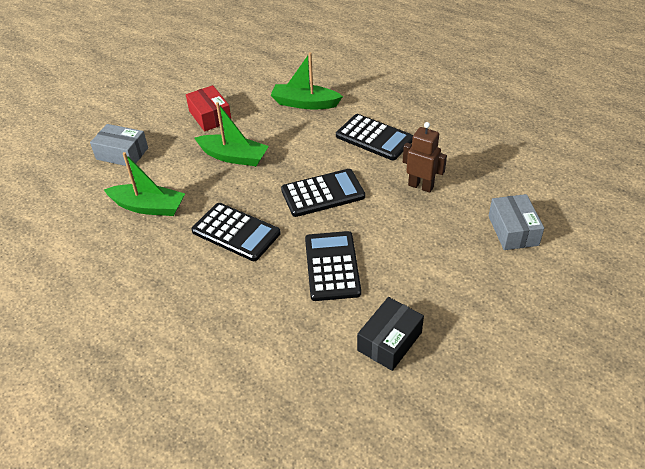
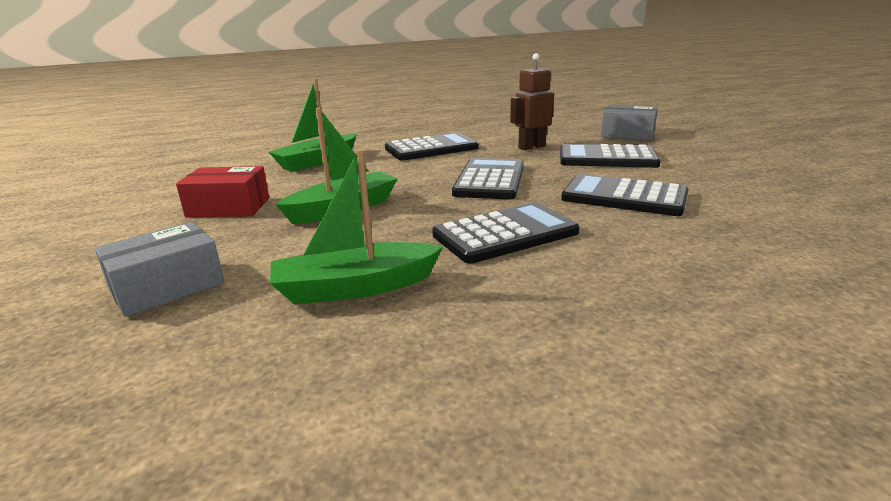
camera: 60 degrees left, 20 degrees down
green boat [104,152,185,216] -> green boat turned 150 degrees counterclockwise [270,149,443,305]
black box [357,297,424,371] -> none
none -> black calculator [560,144,661,168]

